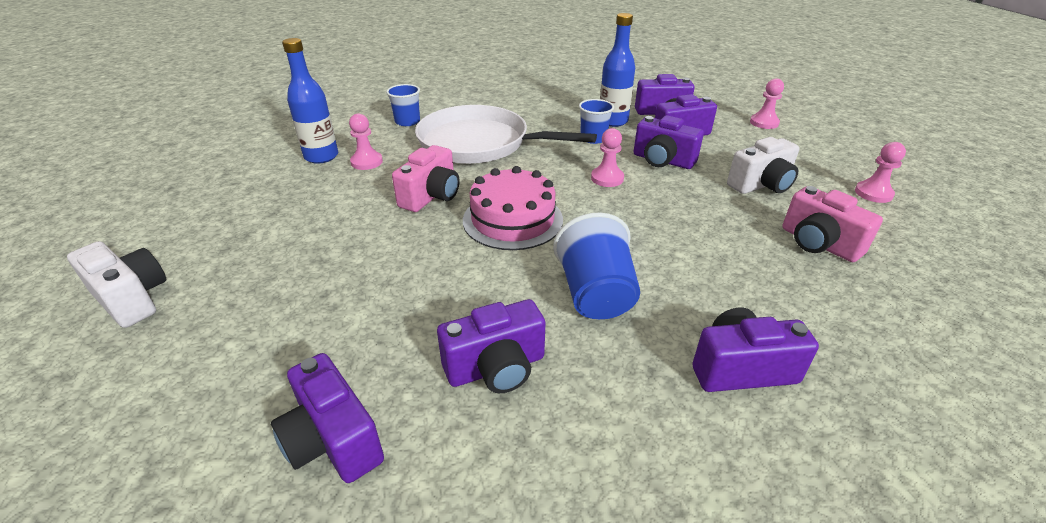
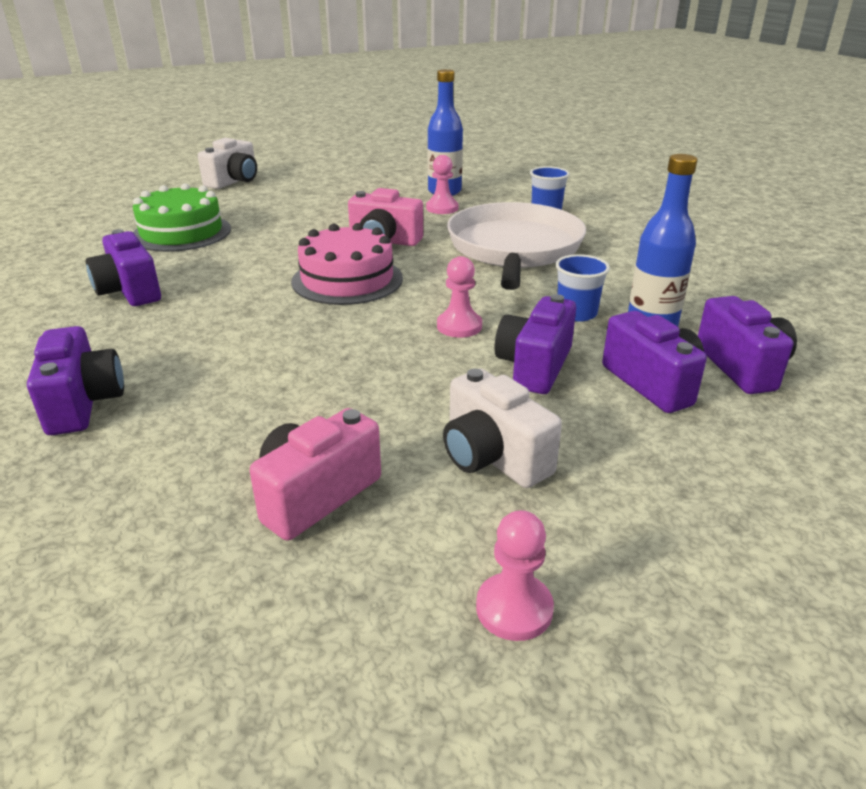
camera: 80 degrees right, 5 degrees down
purple camera [271,353,384,483] -> none
blue cup [553,213,640,319] -> none
pink pawn [750,78,784,129] -> none
none -> green cake [133,183,231,252]

